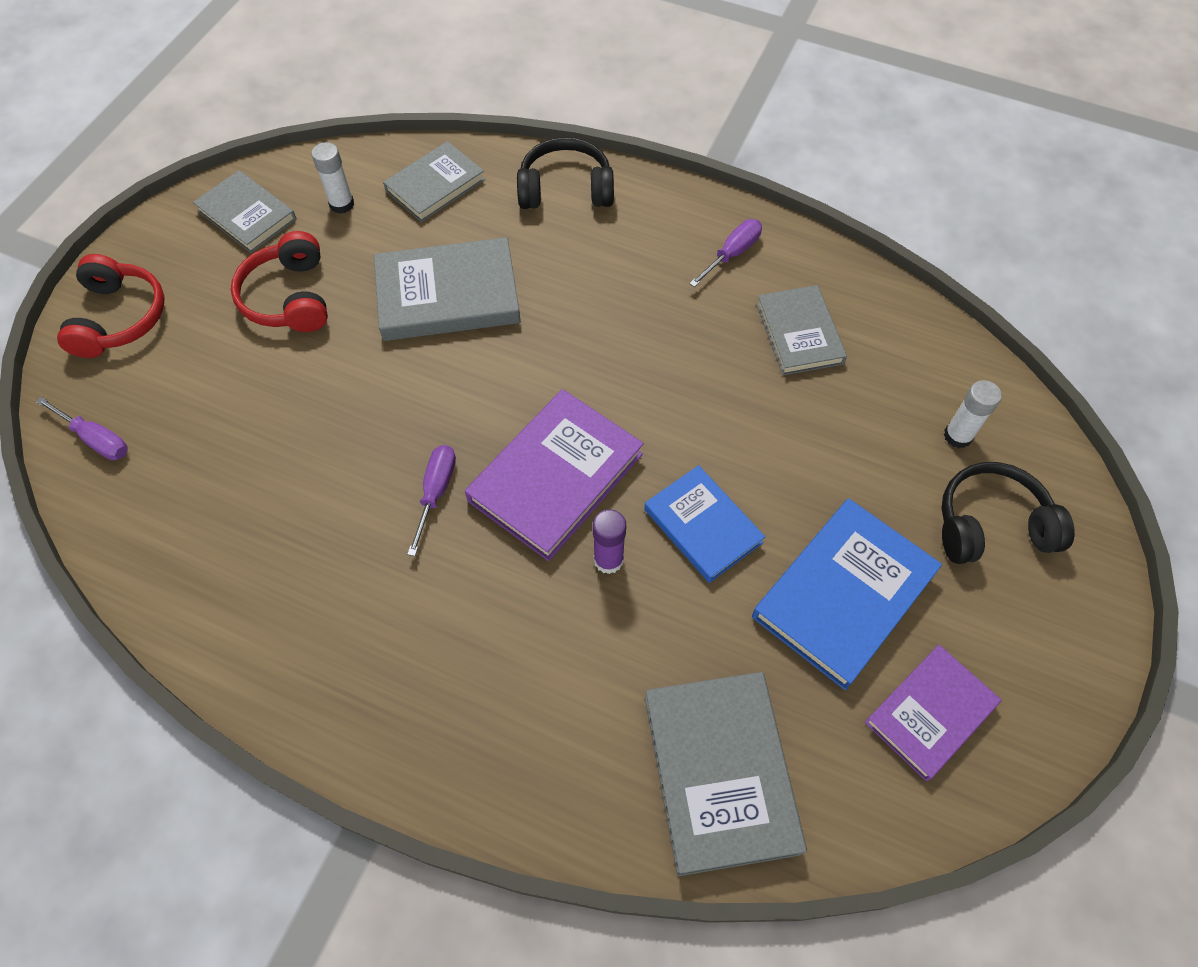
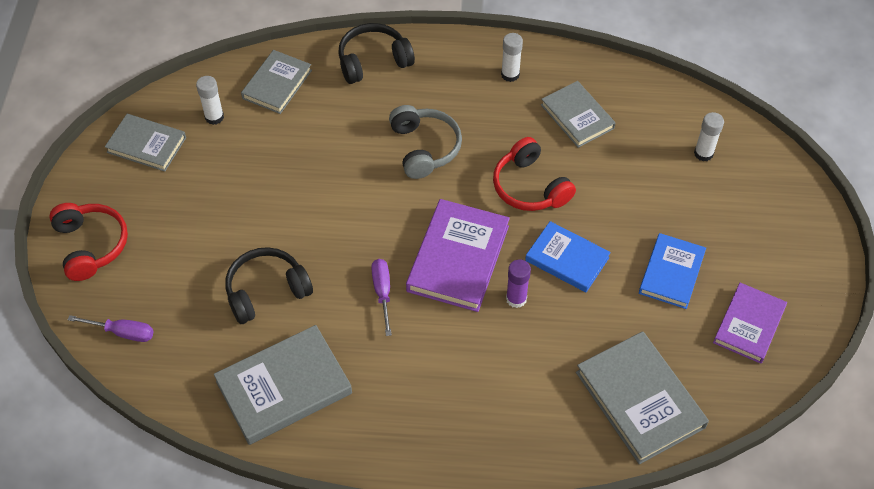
camera: 20 degrees left, 5 degrees down
red headphones [231,231,328,332] -> red headphones moved to [493,137,576,211]
grey book [374,237,521,341] -> grey book moved to [214,325,352,445]
purple screwdriver [689,219,762,287] -> white glue stick [501,33,523,82]
blue book [752,499,942,690] -> blue book [639,233,706,309], size x0.66
black headphones [941,462,1075,564] -> black headphones moved to [225,247,313,324]
none -> grey headphones [389,105,462,179]

